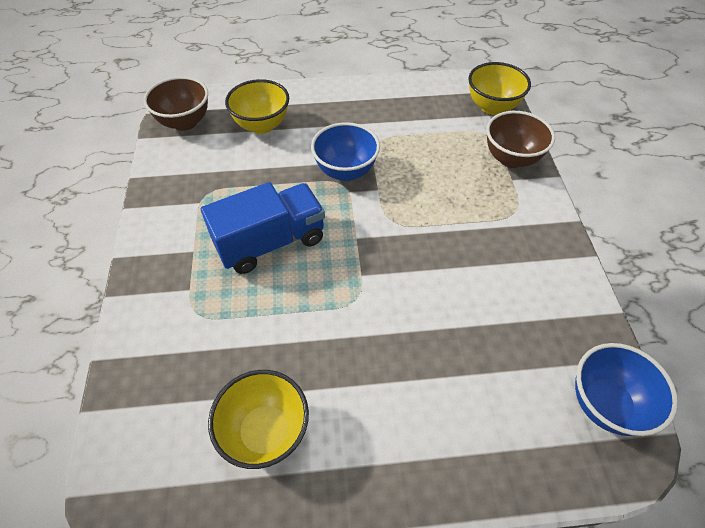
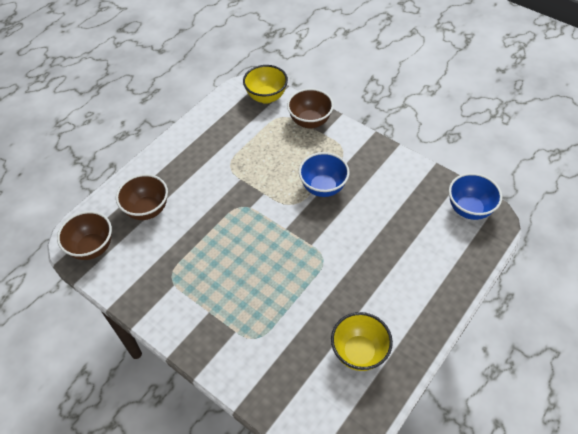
camera: 45 degrees left, 0 degrees up
blue truck [201,182,325,274] -> none
yellow bowl [225,79,289,134] -> brown bowl [116,174,168,220]
blue bowl [311,122,380,181] -> blue bowl moved to [299,152,350,197]

